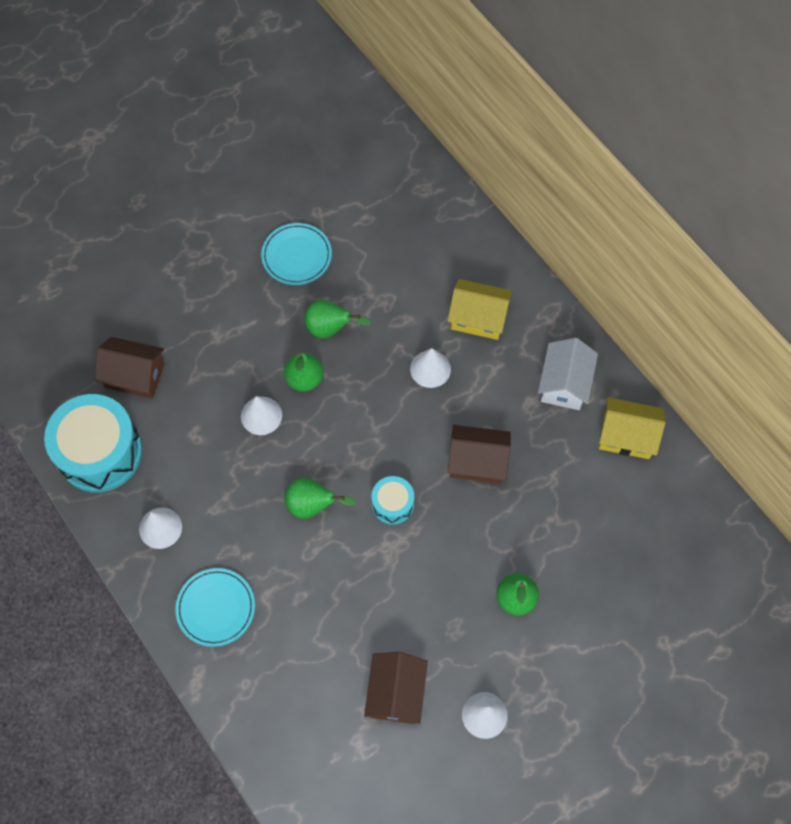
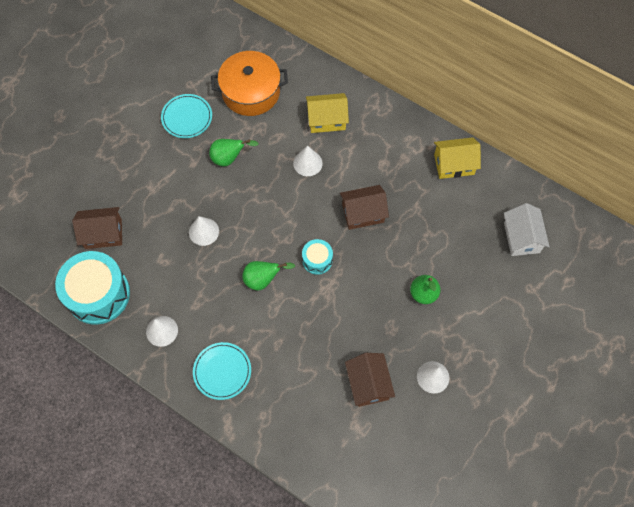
camera: 20 degrees left, 0 degrees up
green pear [284,353,323,392] -> none
white house [538,338,598,410] -> white house moved to [504,203,550,256]
none -> orange pot [211,51,288,116]

